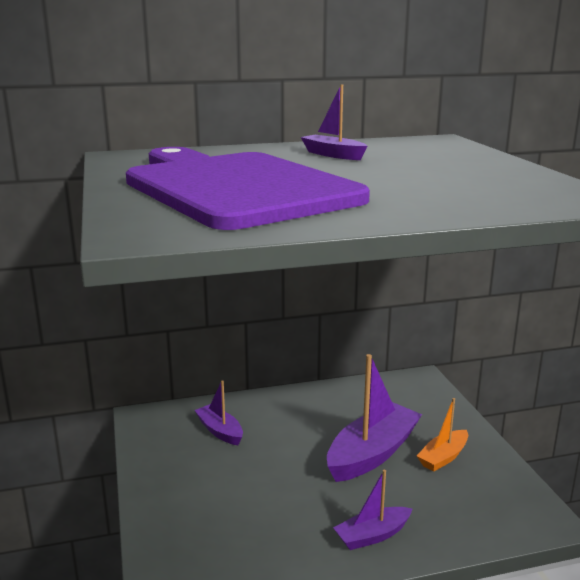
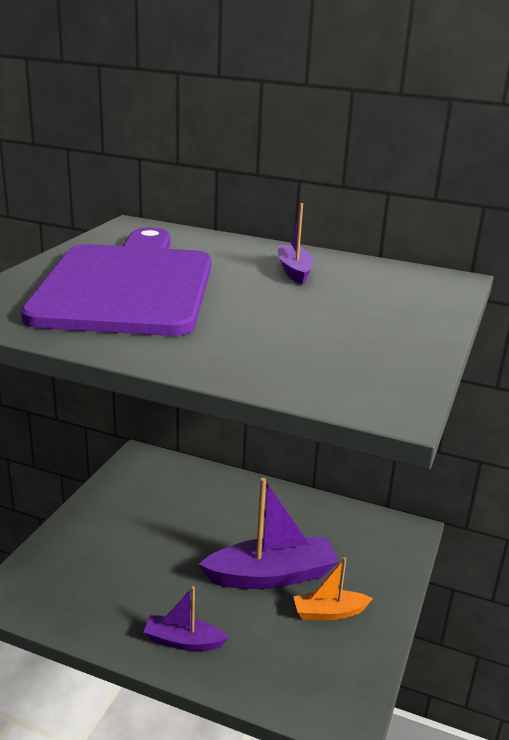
camera: 35 degrees right, 5 degrees up
purple boat [195,380,243,445] -> none

